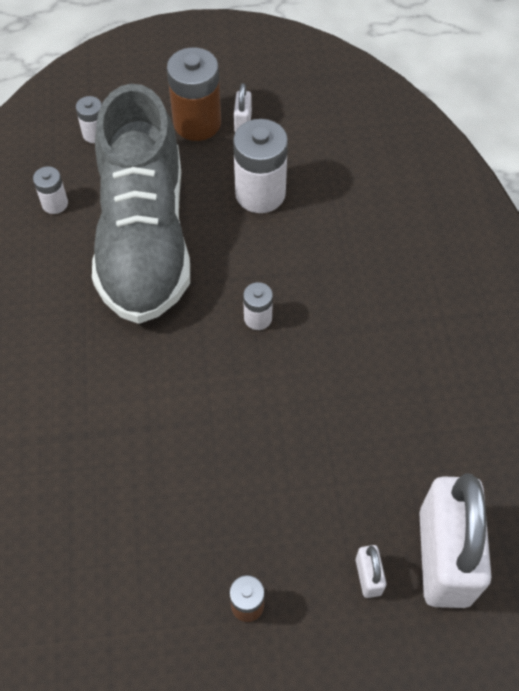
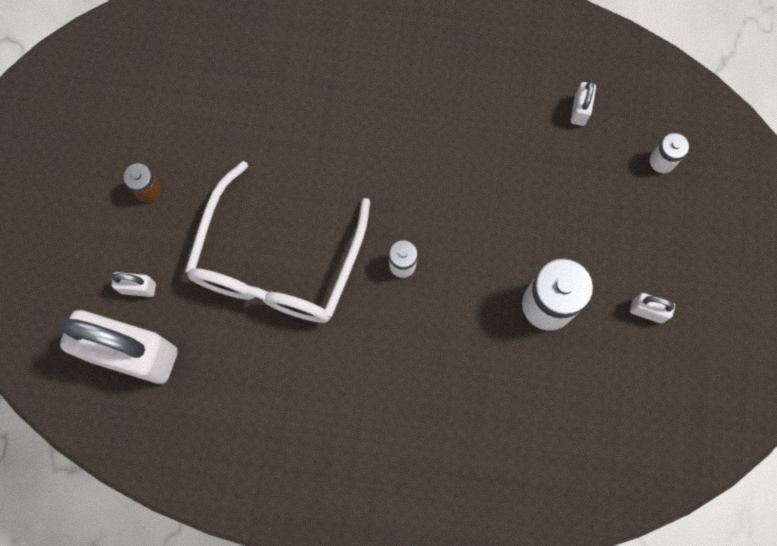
camera: 105 degrees right, 15 degrees up
white battery [33,166,68,214] -> white padlock [571,80,596,126]
grey shoe [92,84,190,324] -> none
brown battery [167,47,221,141] -> none
none -> white glasses [185,161,370,323]

